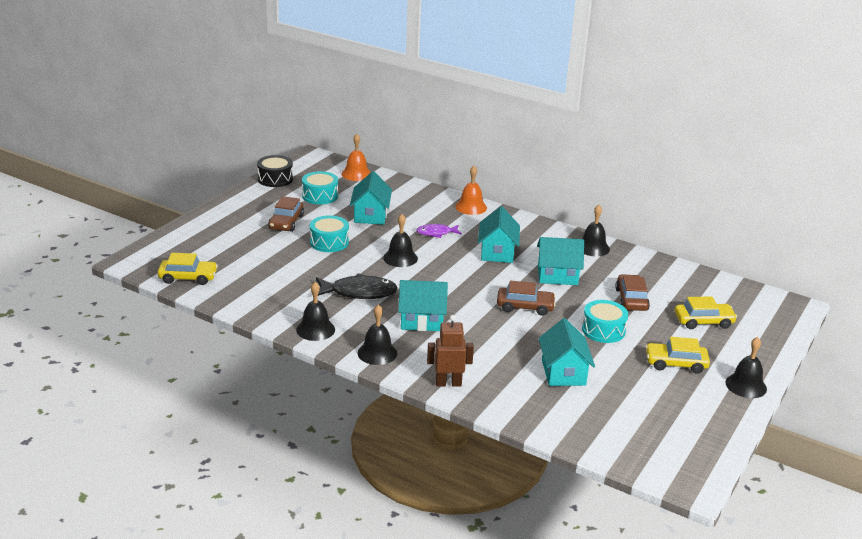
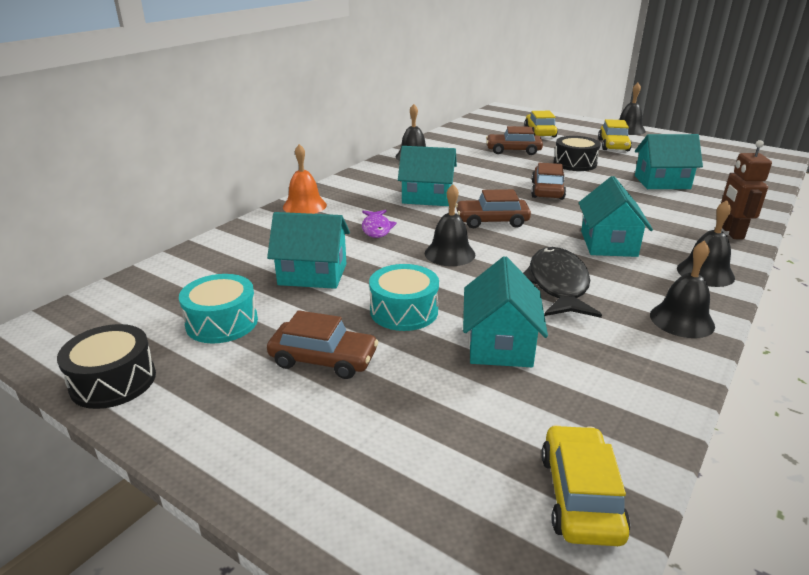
camera: 85 degrees left, 0 degrees up
orange bell [341,134,371,181] -> none
turquoise house [537,237,584,285] -> turquoise house moved to [463,256,548,367]
turquoise drum [582,300,628,343] -> black drum [554,136,601,171]
none -> brown car [455,189,531,228]

